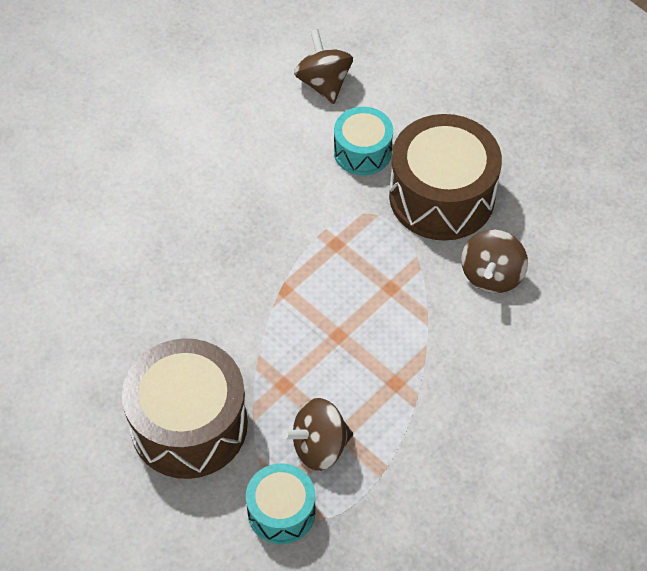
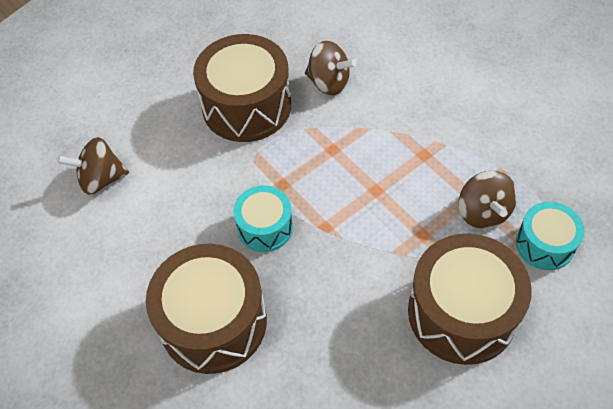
camera: 80 degrees left, 0 degrees up
turquoise drum [334,107,393,175] -> turquoise drum moved to [233,185,293,252]
none -> brown drum [146,244,267,374]

